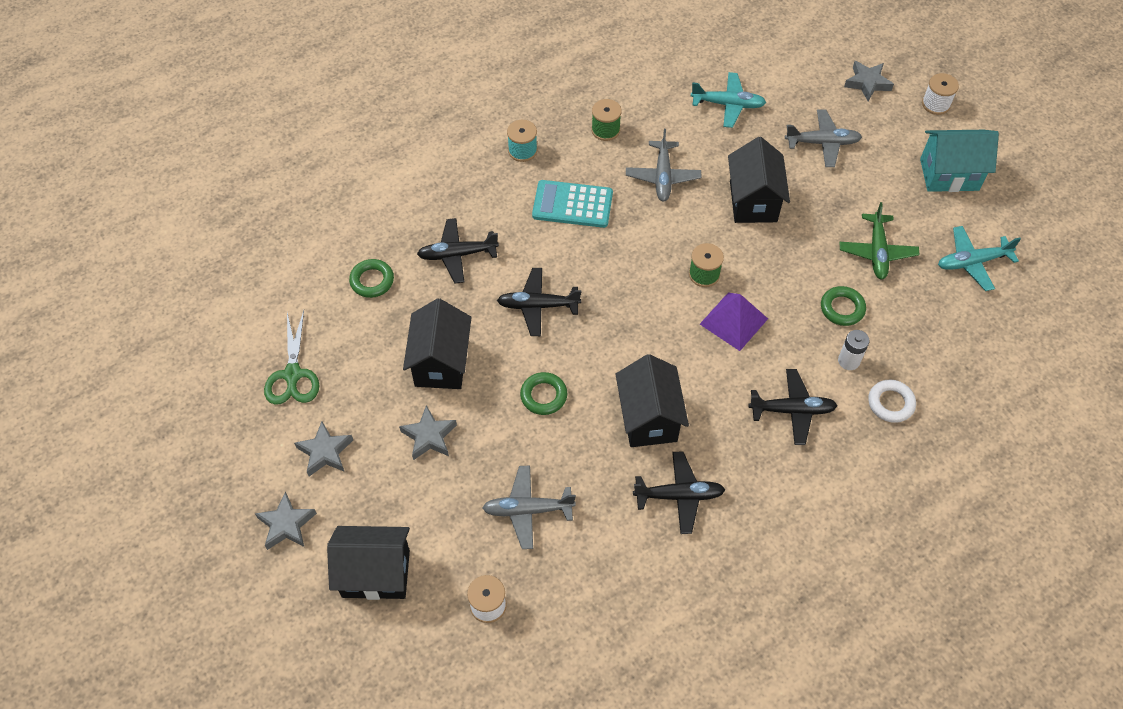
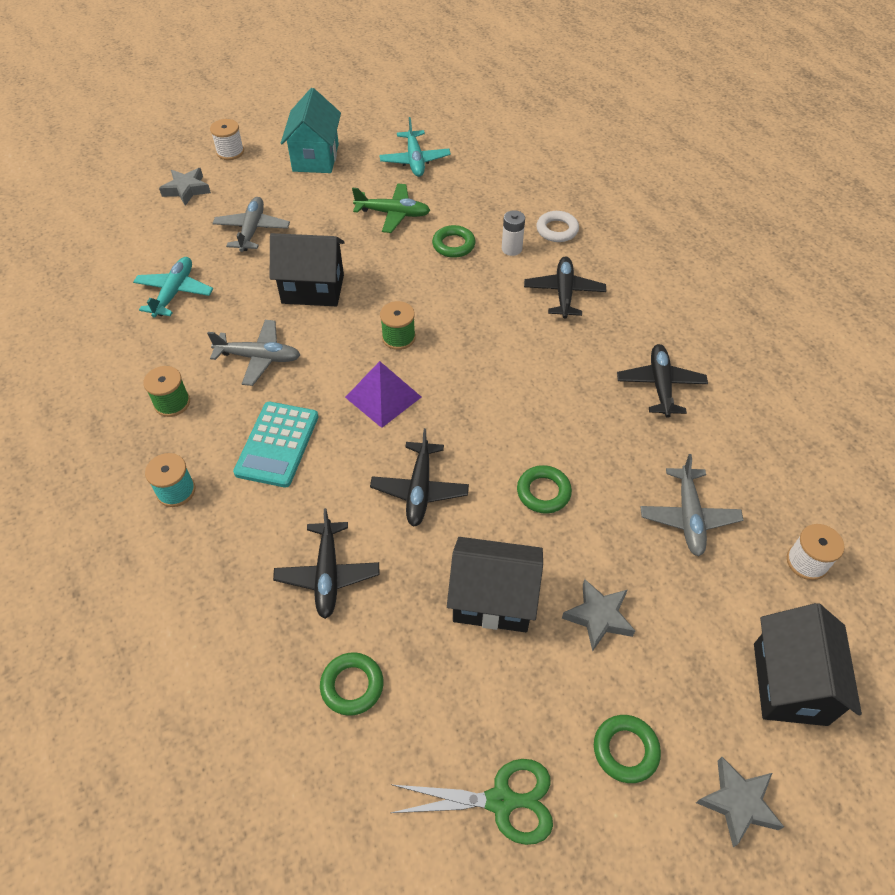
camera: 85 degrees left, 5 degrees down
grey star [294,421,353,476] -> green ring [594,715,661,783]
black house [615,354,689,447] -> none
purple pyramid [700,293,768,351] -> purple pyramid moved to [345,361,421,428]

